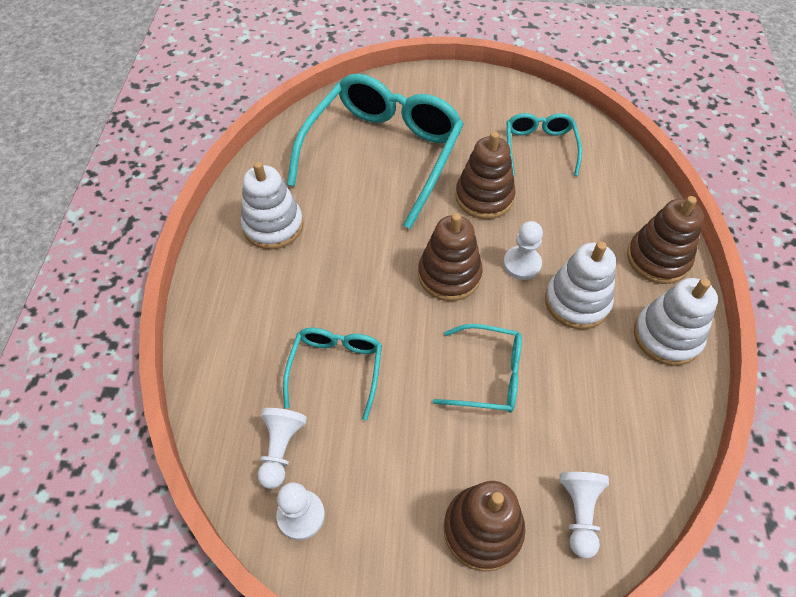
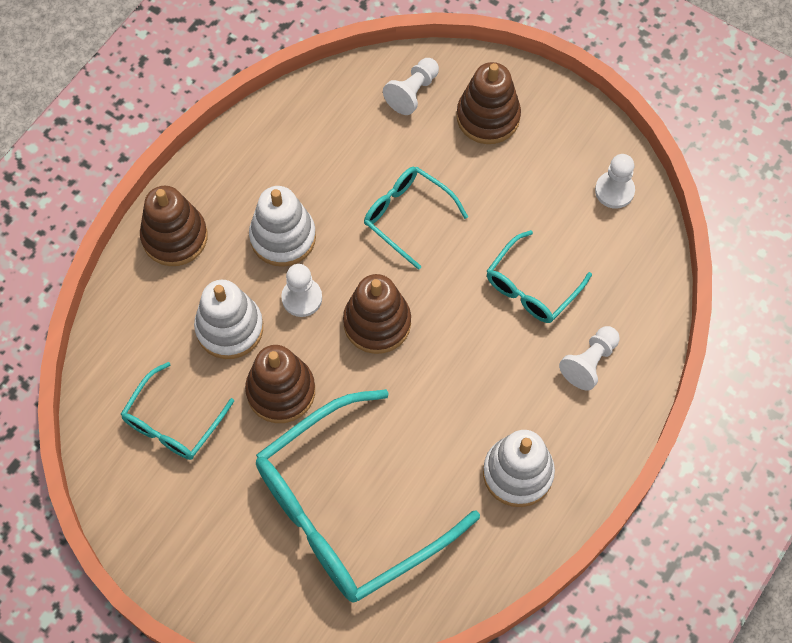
camera: 150 degrees left, 10 degrees up
white pawn [258,408,307,489] -> white pawn moved to [559,326,620,390]
white stacking toy [634,278,718,366] -> white stacking toy moved to [194,280,263,359]

